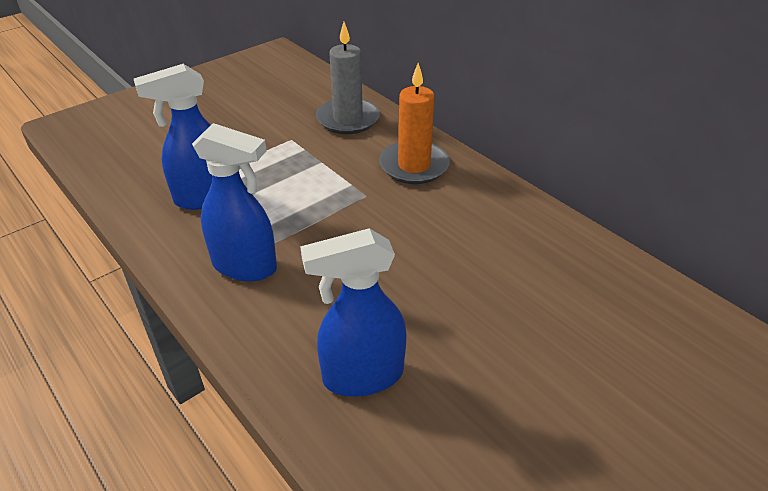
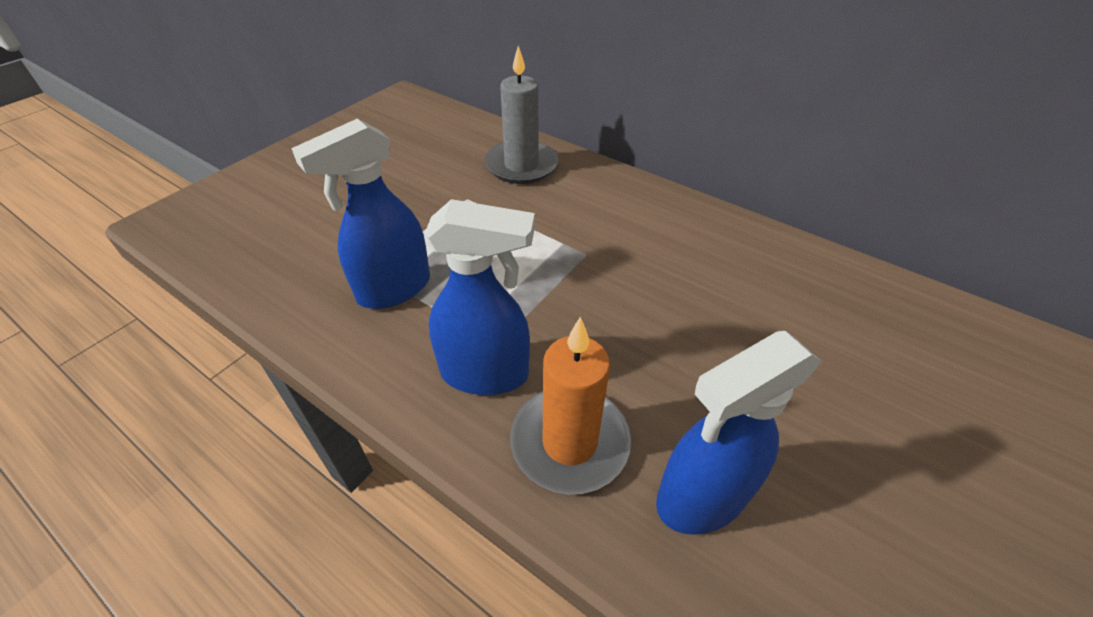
camera: 15 degrees left, 5 degrees up
orange candle [379,63,450,184] -> orange candle moved to [510,317,631,495]

